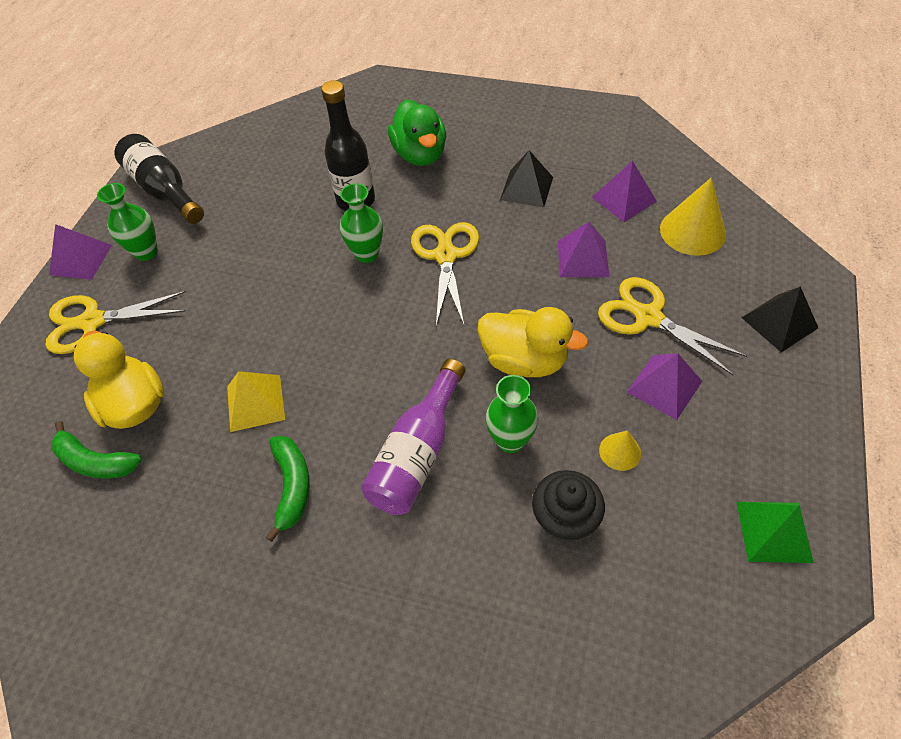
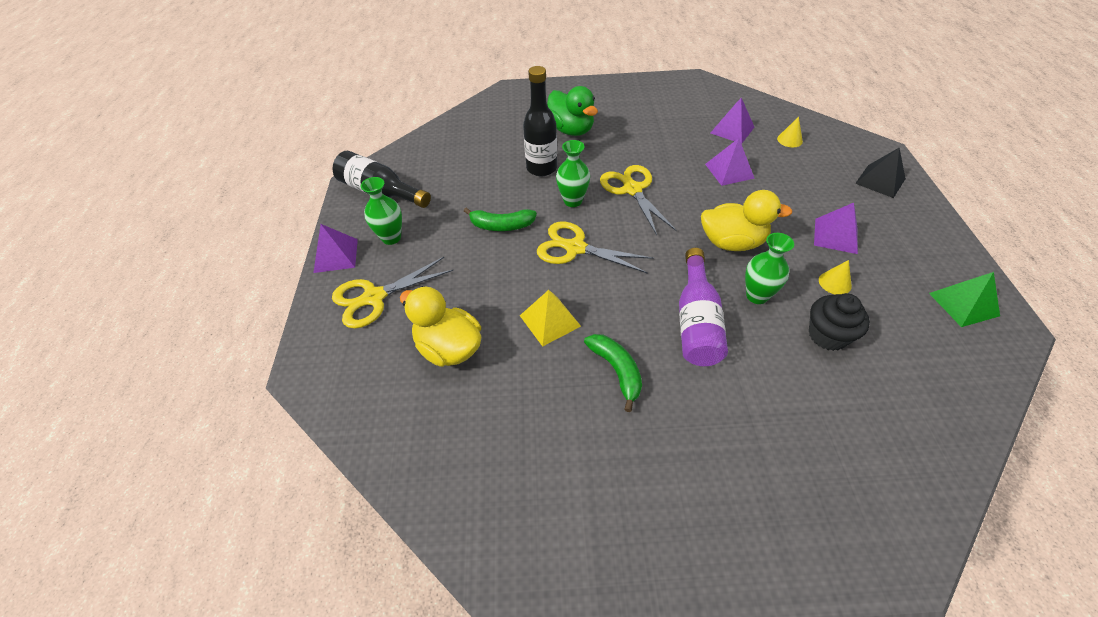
camera: 20 degrees left, 5 degrees down
green banana [51,421,142,479] -> green banana moved to [464,208,537,231]
black pyramid [500,150,553,208] -> none
yellow scissors [598,277,747,375] -> yellow scissors moved to [537,222,654,274]
yellow cone [660,177,726,256] -> yellow cone [777,117,803,147], size x0.53

